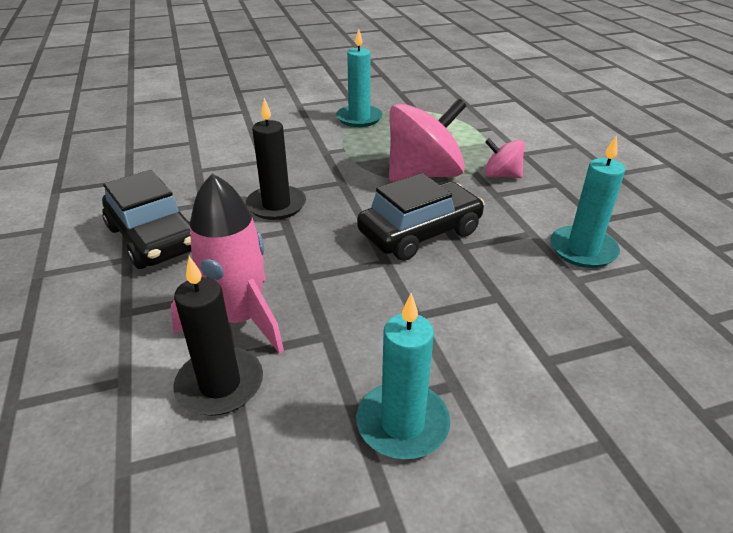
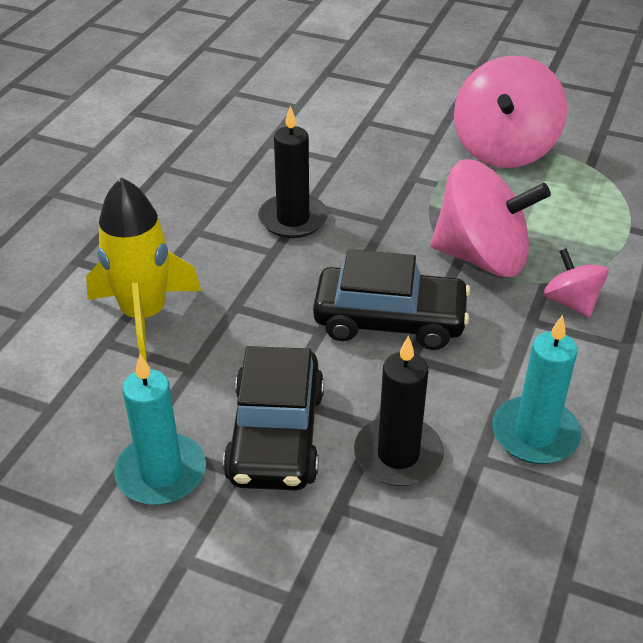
camera: 40 degrees right, 5 degrees up
black car [102,170,191,269] -> black car moved to [223,346,324,491]
pink rocket [171,173,284,354] -> yellow rocket [86,177,201,361]
black candle [173,256,263,416] -> black candle moved to [354,335,444,486]
turquoise candle [336,29,383,127] -> pink spinning top [454,56,567,168]

